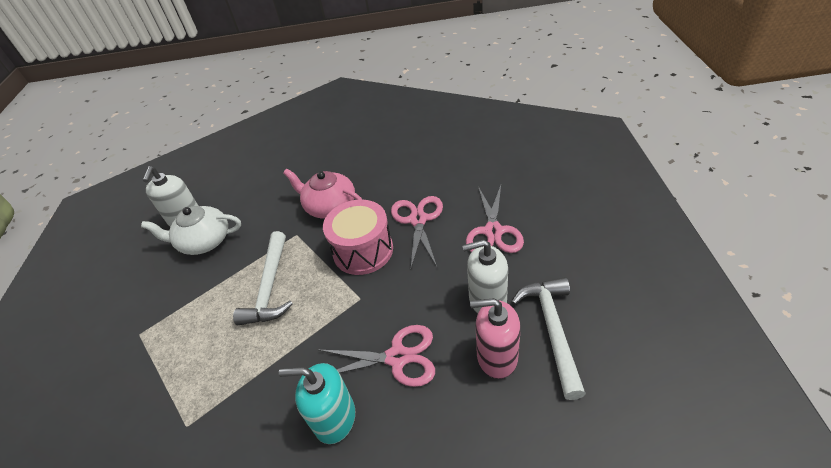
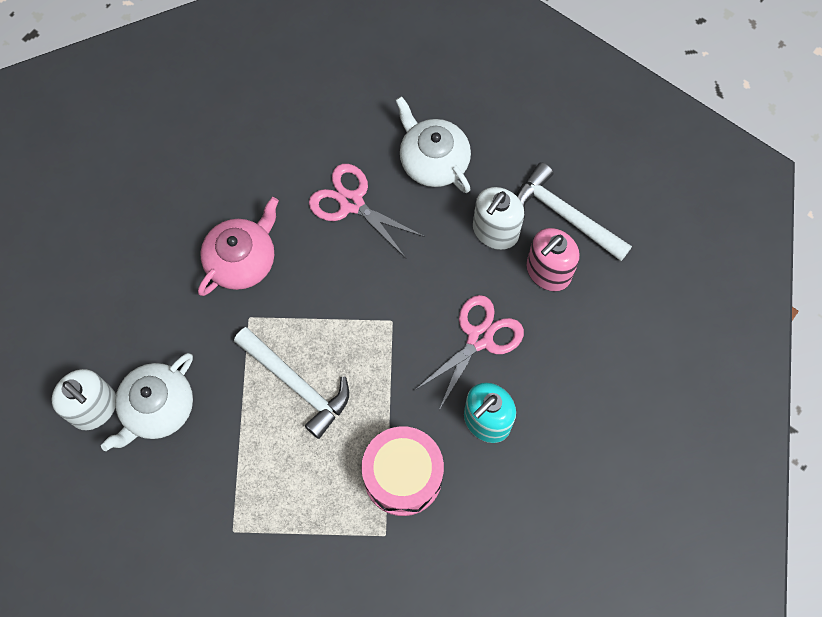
camera: 55 degrees left, 25 degrees up
pink teapot [283,169,362,218] -> pink teapot turned 150 degrees clockwise [198,197,279,296]
pink drum [323,199,393,275] -> pink drum moved to [362,426,444,516]
pink scissors [466,185,524,253] -> white teapot [396,96,471,193]

